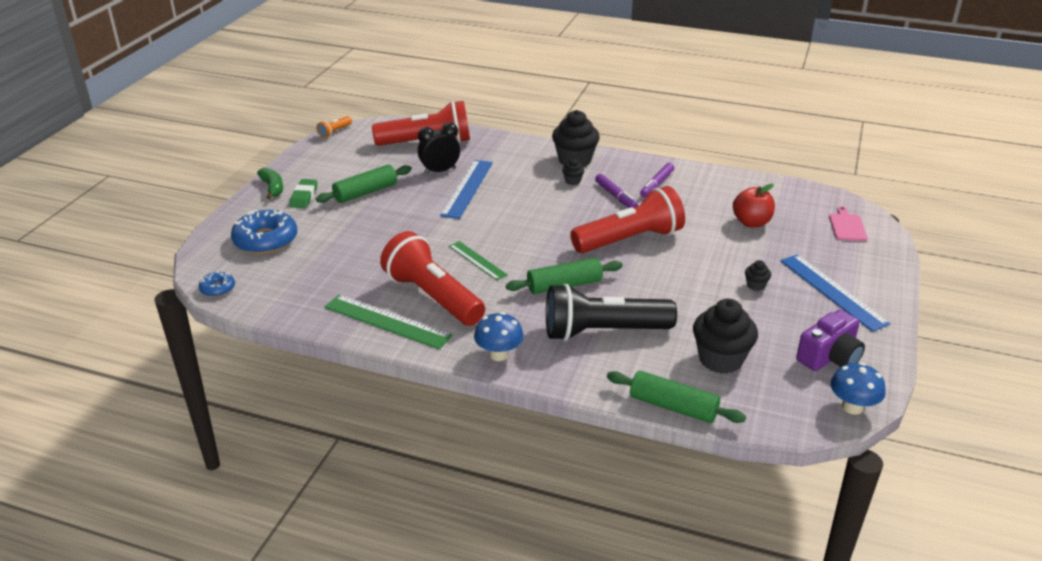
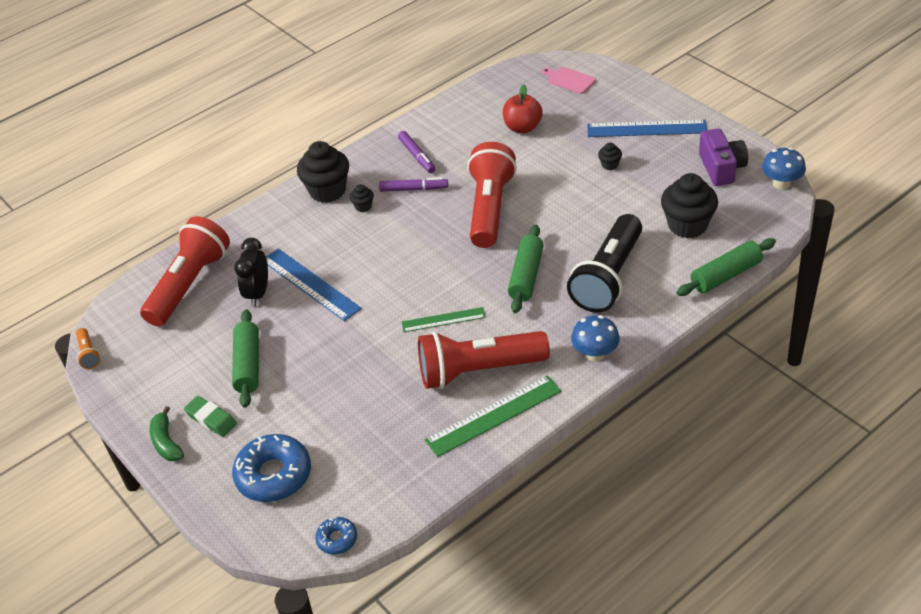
camera: 55 degrees left, 10 degrees up
green banana [257,168,283,199] -> green banana turned 120 degrees counterclockwise [149,406,184,461]

